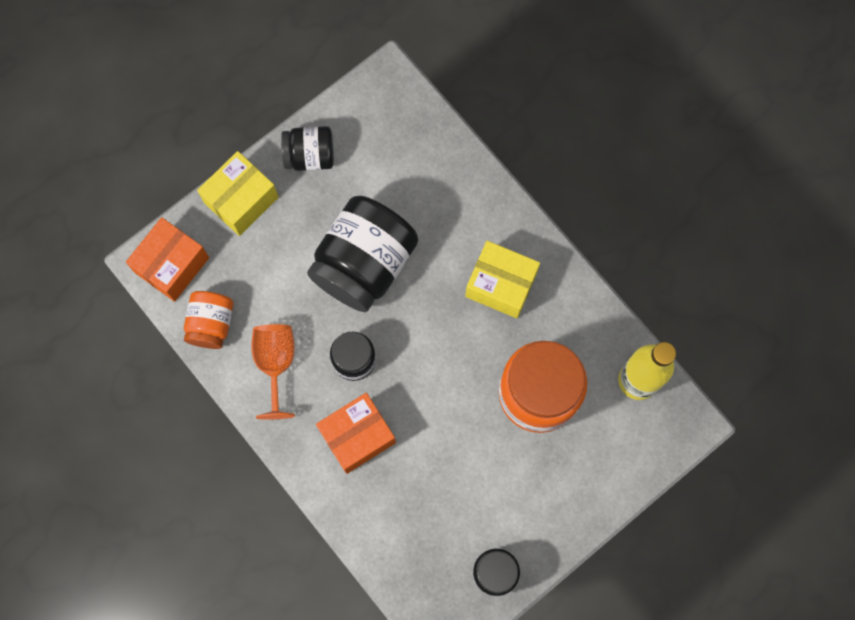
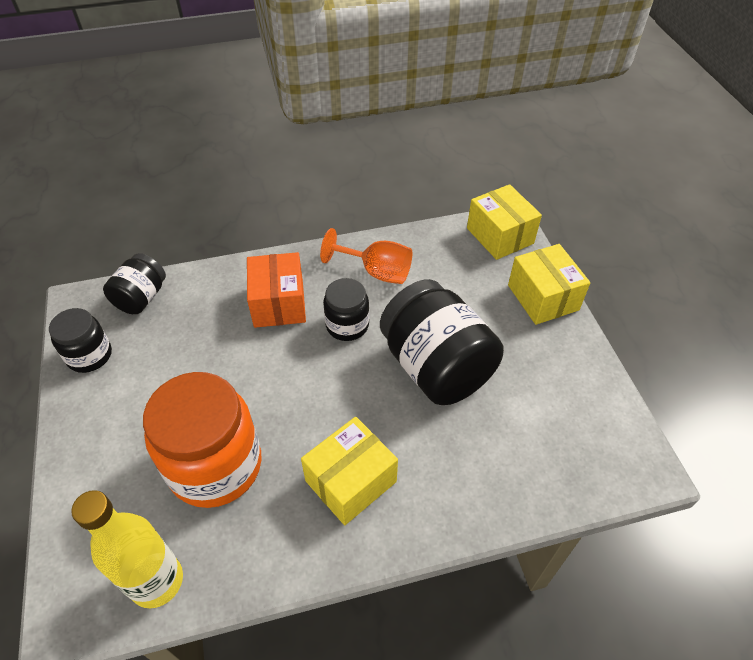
camera: 115 degrees right, 25 degrees down
orange box [126,217,209,302] -> yellow box [467,184,542,260]
orange jar [184,291,233,349] -> none
black jar [281,126,334,171] -> black jar moved to [103,253,166,314]

